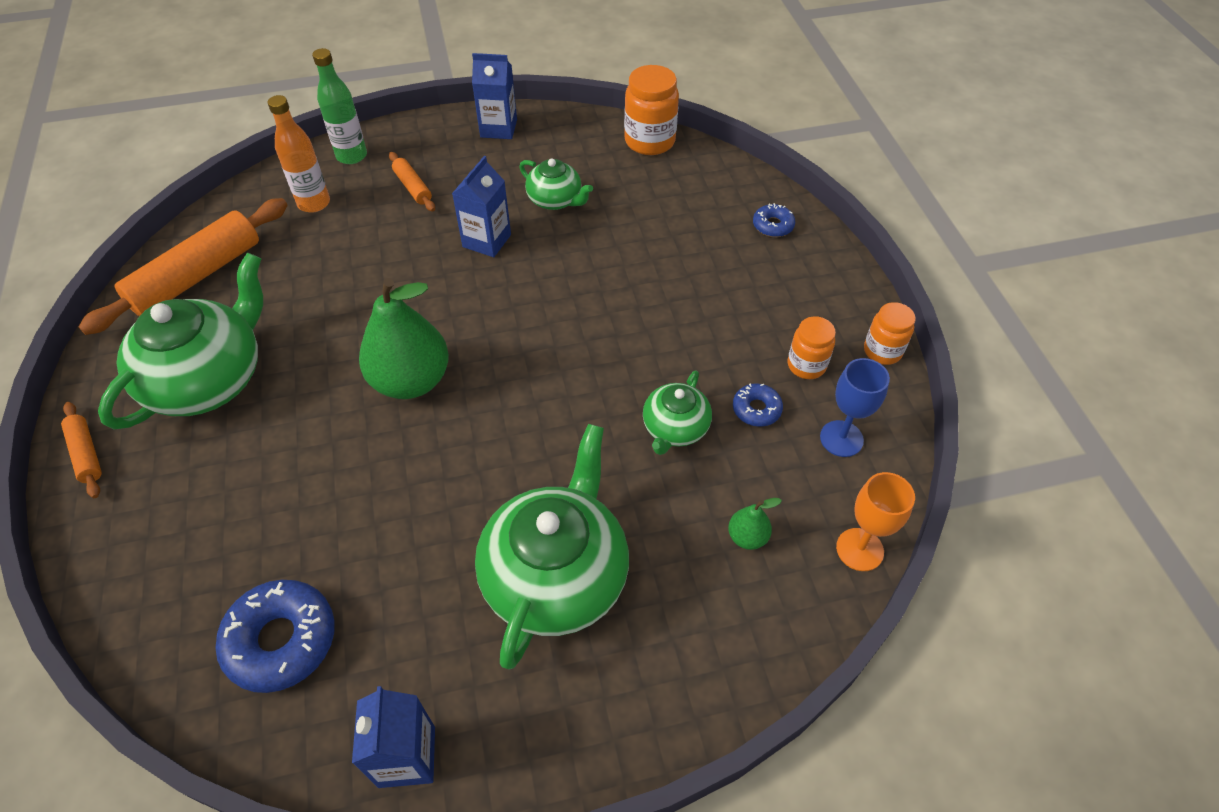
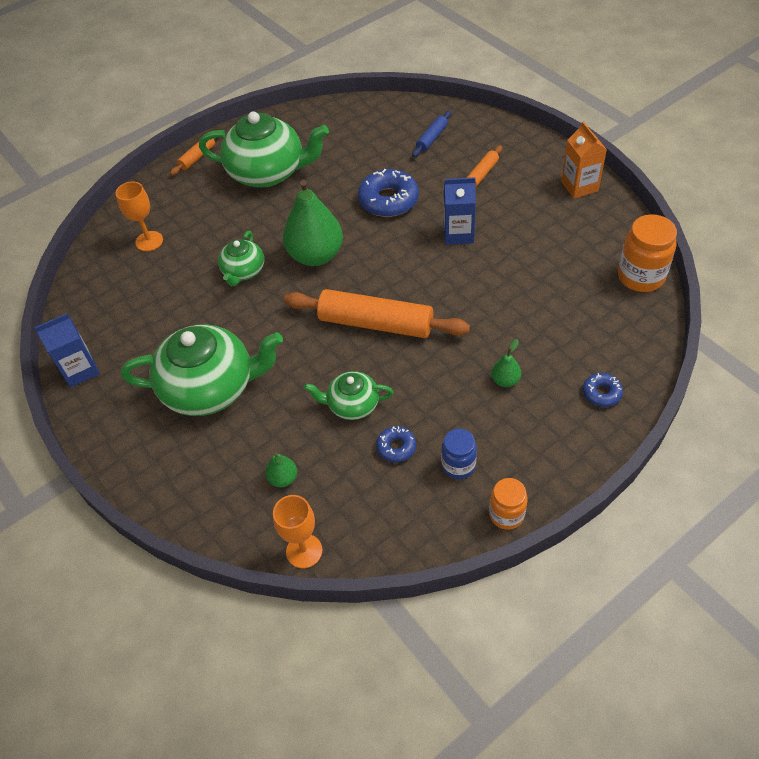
camera: 70 degrees right, 0 degrees up
orange rolling pin [79,198,288,335] -> orange rolling pin moved to [284,289,470,338]
blue donut [215,580,335,693] -> blue donut moved to [358,169,419,217]
orange bottle [268,95,330,213] -> blue rolling pin [412,111,451,157]
green bottle [312,48,367,164] -> none
blue carton [472,53,517,139] -> orange carton [561,121,607,199]
green teapot [519,158,593,210] -> green teapot moved to [218,231,264,286]
orange jar [788,316,836,379] -> blue jar [441,429,477,479]
blue goblet [820,358,890,457] -> none
none -> orange goblet [116,181,163,251]
none -> green pear [491,339,521,387]

